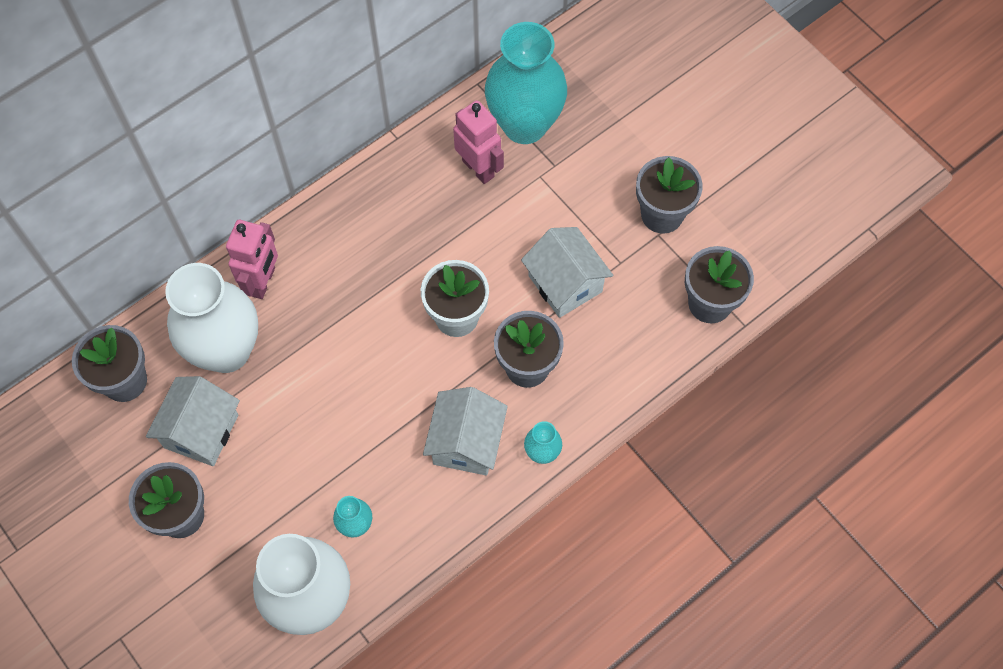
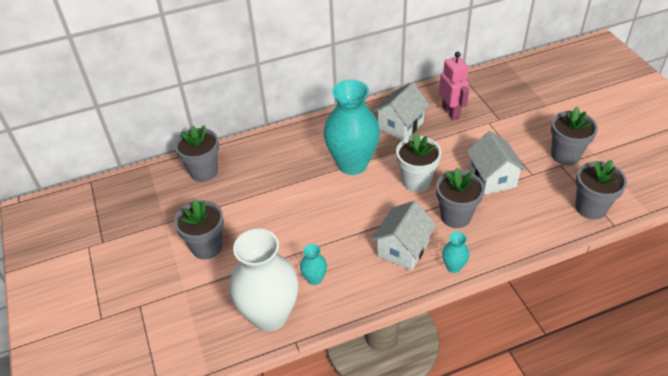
camera: 20 degrees right, 20 degrees down
white house [146,376,240,466] -> white house moved to [373,82,430,140]
white vase [165,263,258,373] -> none
pink robot [226,220,278,299] -> none
turquoise vase [485,22,567,144] -> turquoise vase moved to [324,79,380,175]

